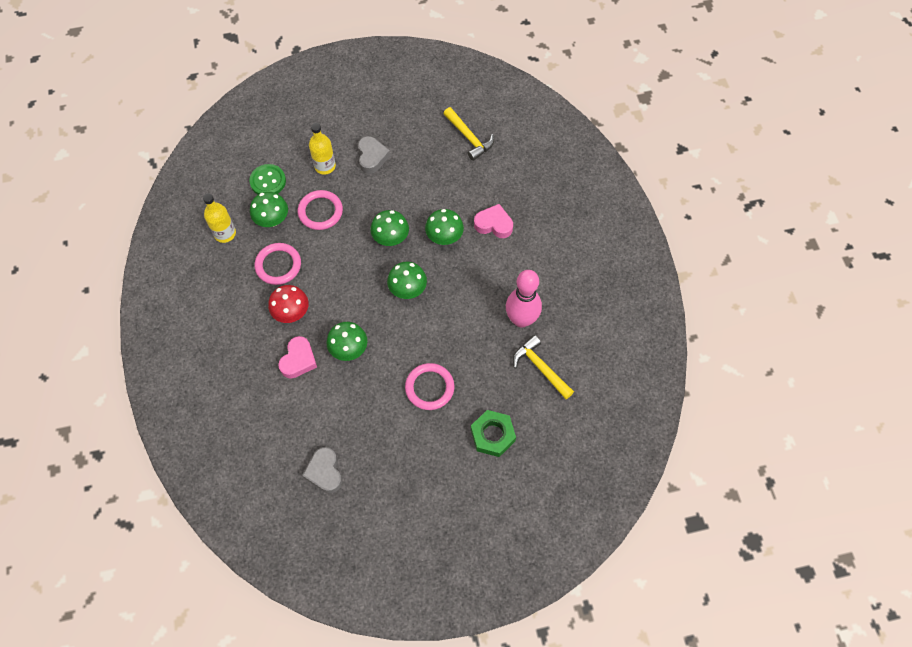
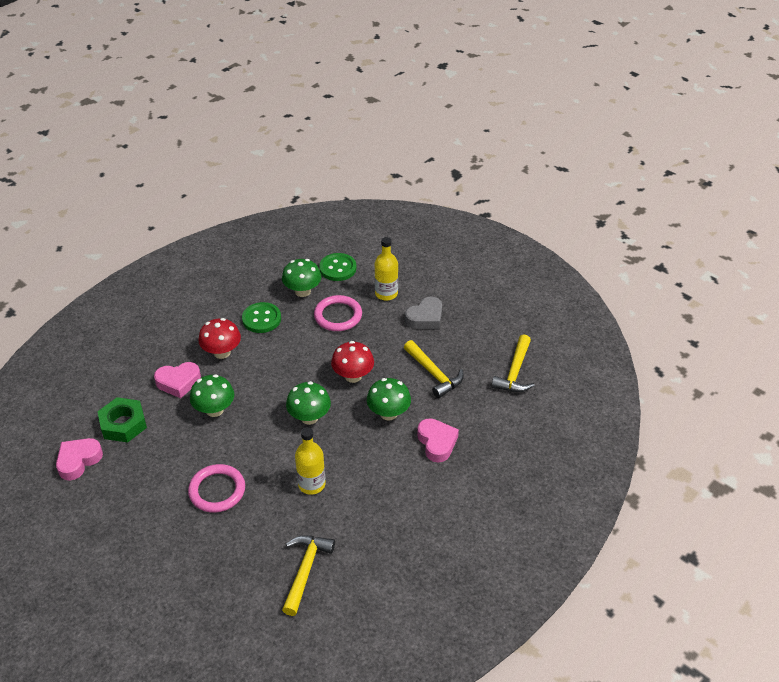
camera: 55 degrees right, 20 degrees down
yellow bottle [203,193,236,243] -> yellow bottle moved to [295,427,326,495]
pink ring [255,243,301,285] -> green button [242,302,281,333]
grey heart [302,447,342,493] -> pink heart [56,438,103,480]
green mushroom [370,210,409,246] -> red mushroom [331,341,374,383]
green nut [471,410,516,457] -> green nut moved to [97,397,147,443]
pink bowling pin [506,270,542,328] -> none
none -> yellow hammer [404,340,464,398]

